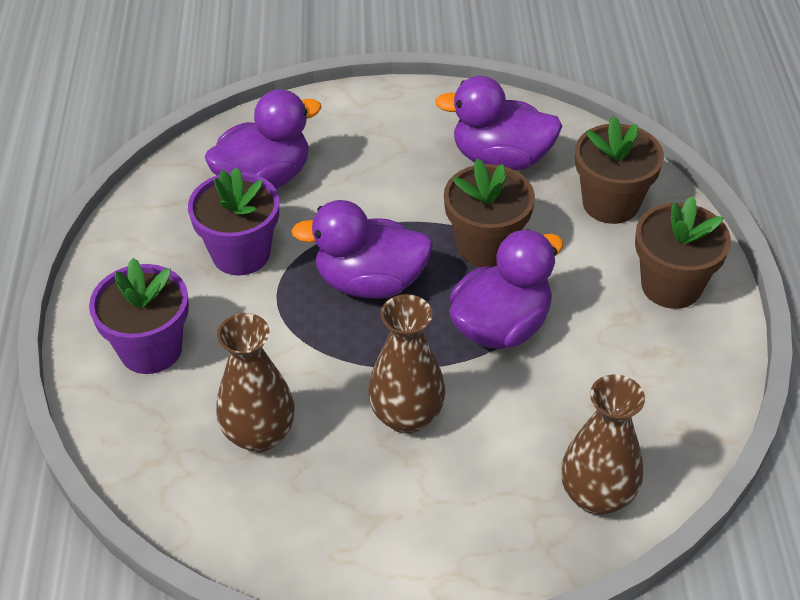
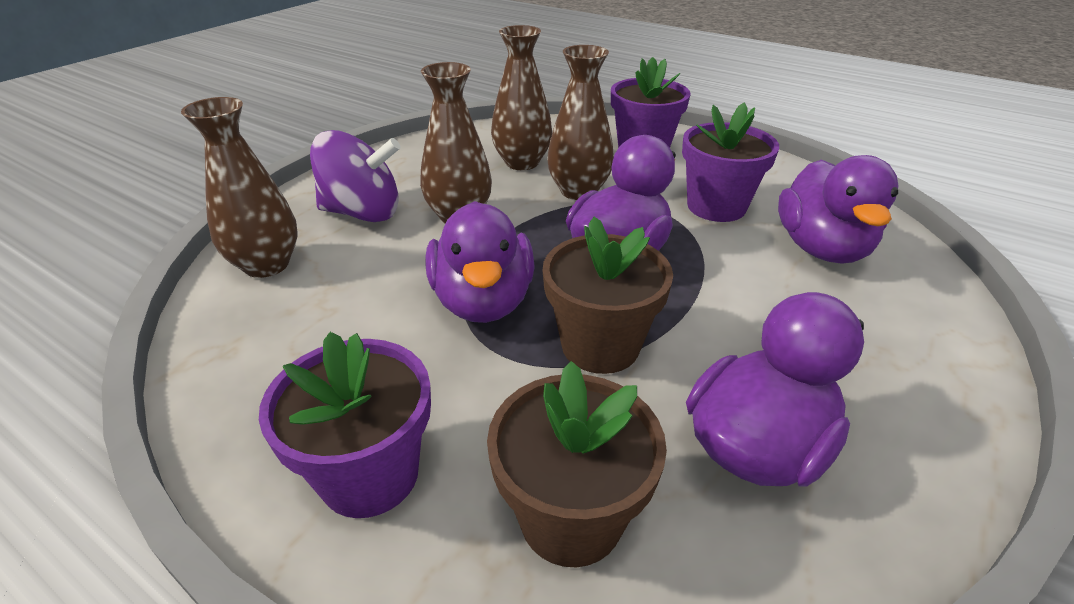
camera: 125 degrees right, 10 degrees down
brown flower pot [635,196,731,309] -> purple flower pot [259,332,431,518]
none -> purple spinning top [310,130,401,222]
none -> brown vase [547,45,614,200]

